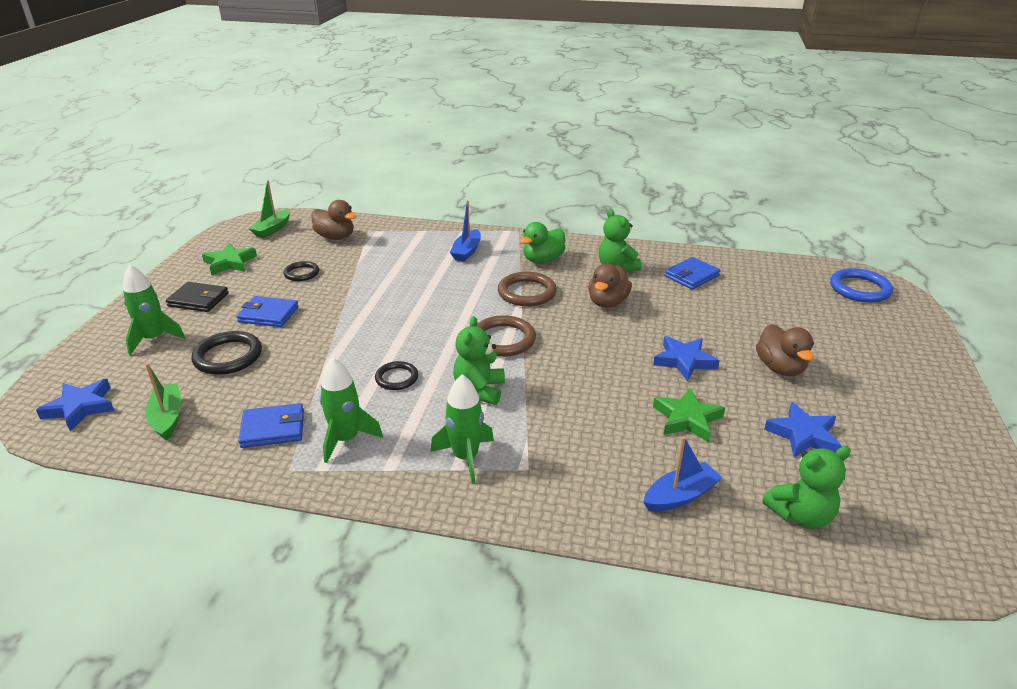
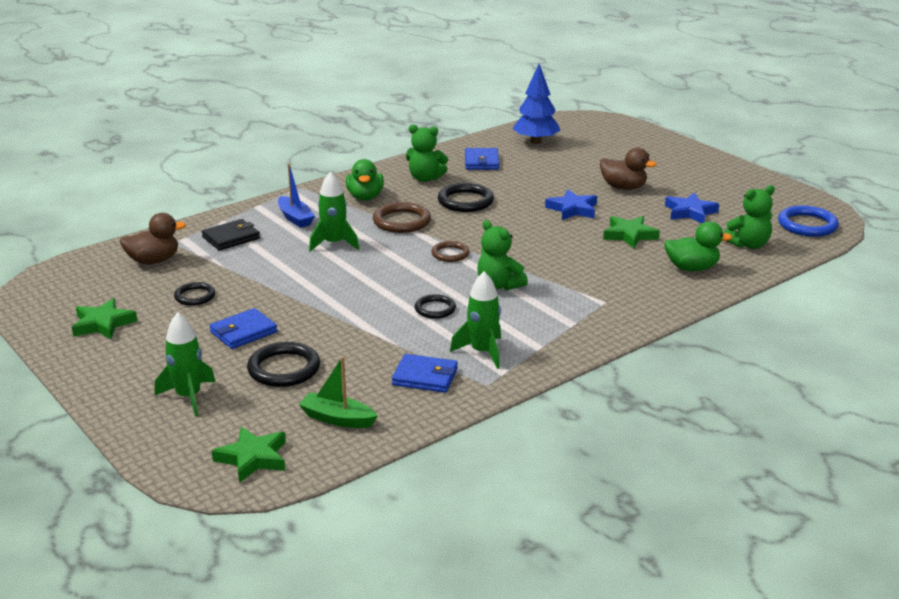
camera: 50 degrees left, 5 degrees down
blue star [36,379,114,431] -> green star [212,427,286,483]
black wallet [166,282,229,312] -> black wallet moved to [202,219,260,251]
blue wallet [238,403,304,448] -> blue wallet turned 75 degrees clockwise [392,354,458,393]
green boat [248,180,290,238] -> none
green rocket [431,374,494,484] -> green rocket moved to [309,171,359,252]
brown ring [477,315,536,357] -> brown ring [431,241,469,262], size x0.62
brown duck [588,264,632,308] -> black ring [438,183,494,212]
blue boat [643,436,722,512] -> green duck [664,221,733,271]
green teddy bear [763,446,851,529] -> green teddy bear turned 45 degrees clockwise [723,185,775,249]
blue ring [830,268,893,303] -> blue ring moved to [778,205,839,237]
none -> blue tree [512,64,561,144]

